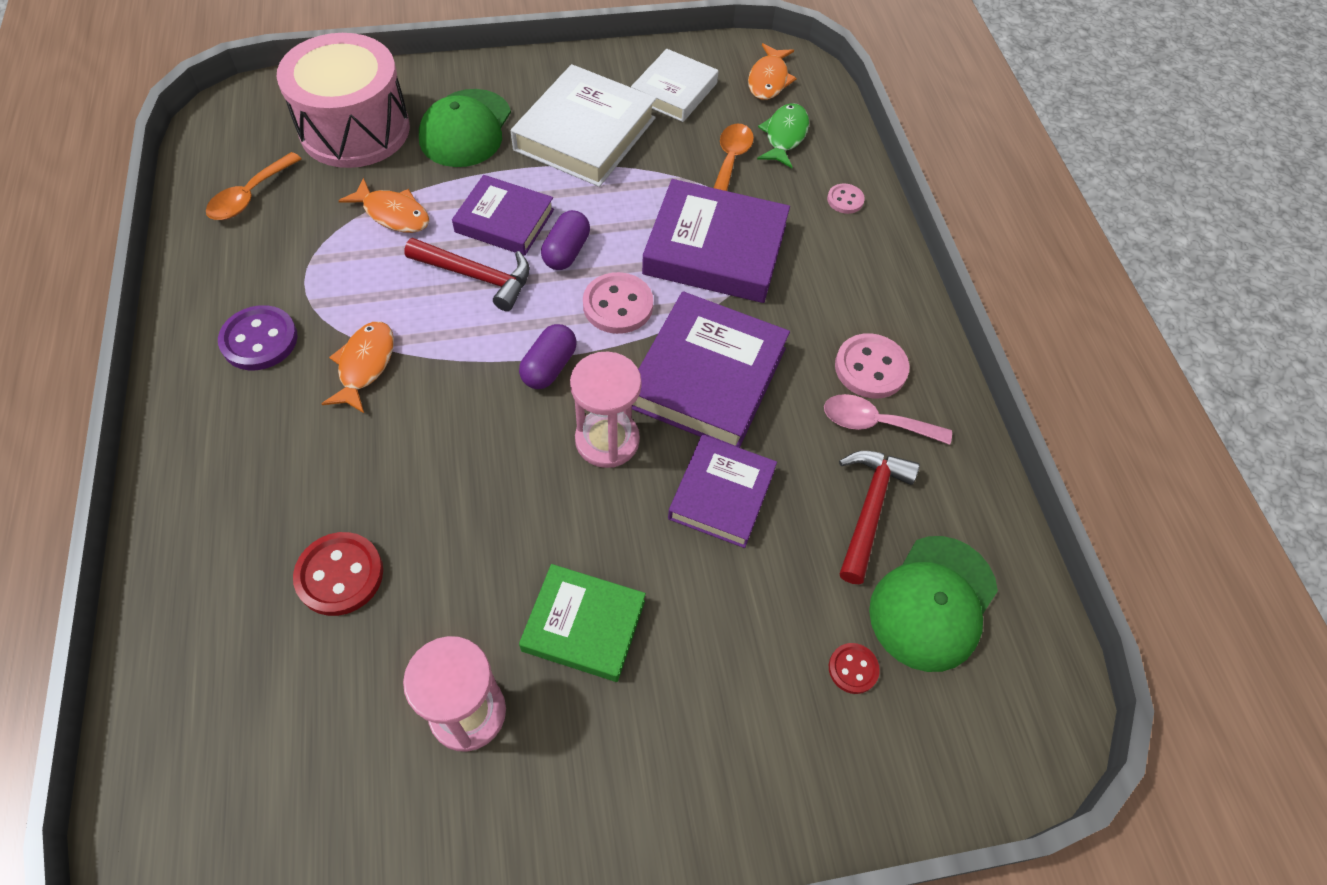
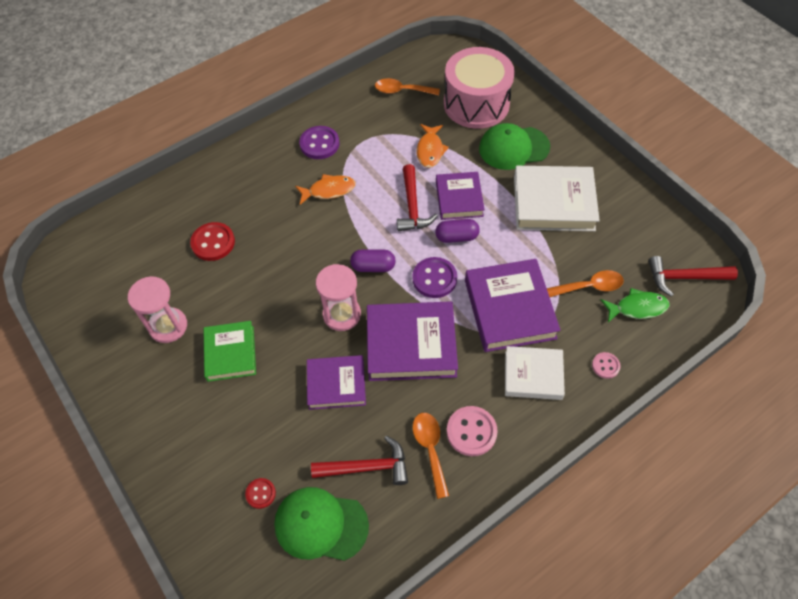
camera: 70 degrees right, 0 degrees up
pink button [583,272,653,334] -> purple button [412,257,457,298]
white book [631,49,718,122] -> white book moved to [505,346,565,400]
orange fish [748,43,797,100] -> red hammer [648,256,738,296]
pink spoon [824,394,952,445] -> orange spoon [412,413,449,499]

